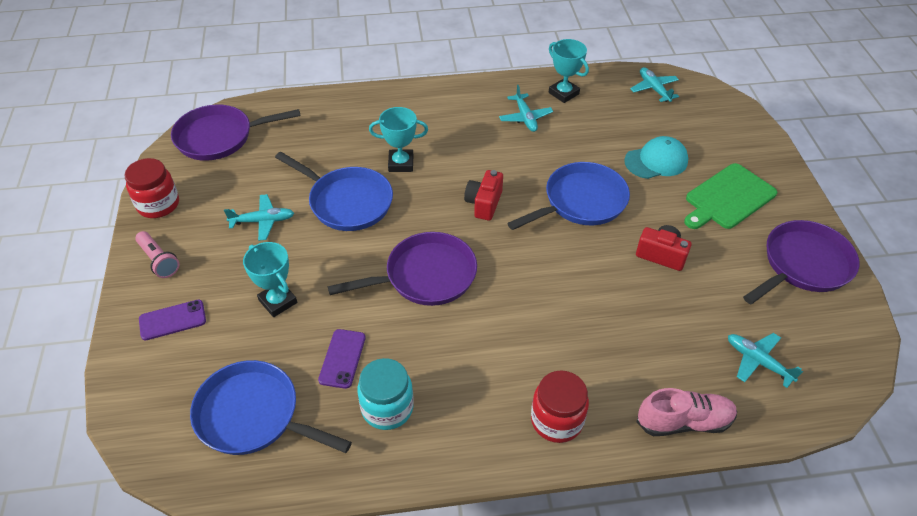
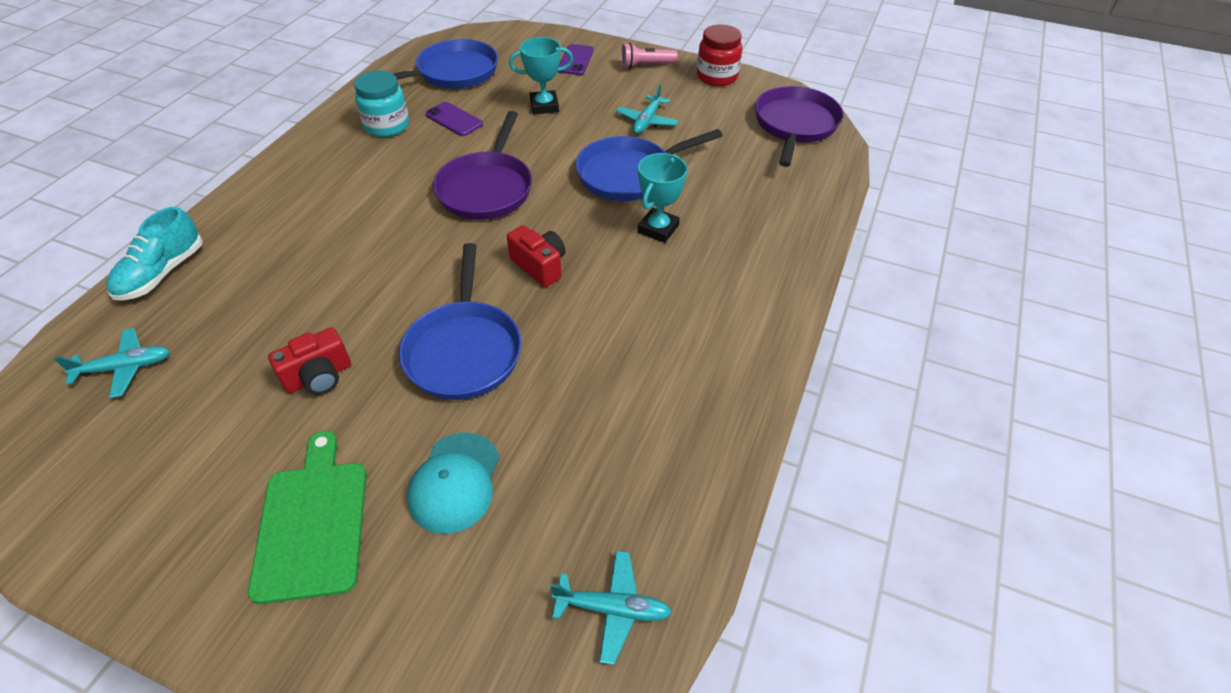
camera: 120 degrees right, 0 degrees up
turquoise plane [499,85,553,132] -> none
red jar [531,370,589,443] -> none
turquoise trophy [549,39,589,103] -> none
pink shoe [637,388,737,436] -> turquoise shoe [106,207,203,301]
purple pan [743,220,860,304] -> none

